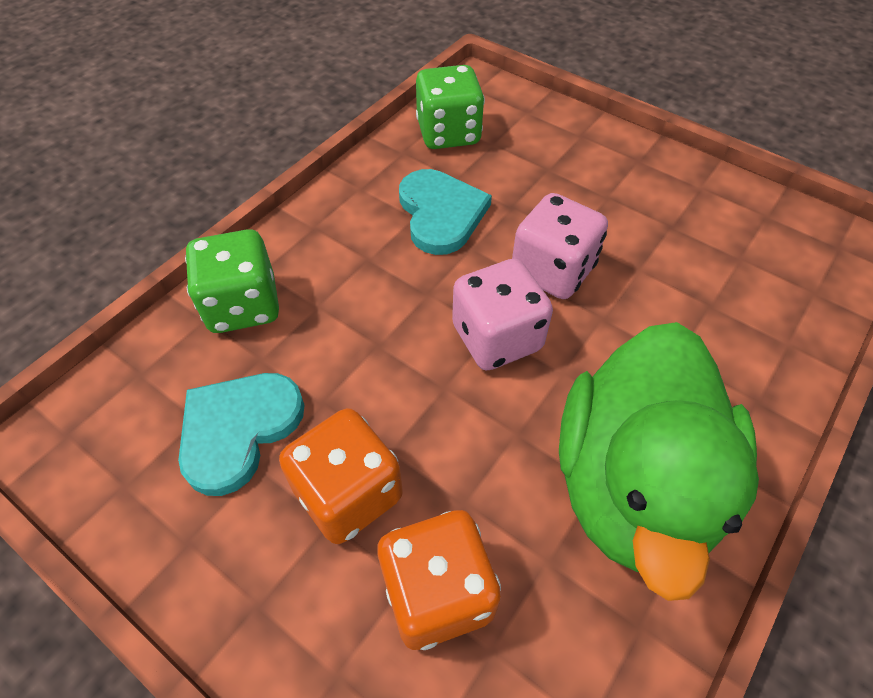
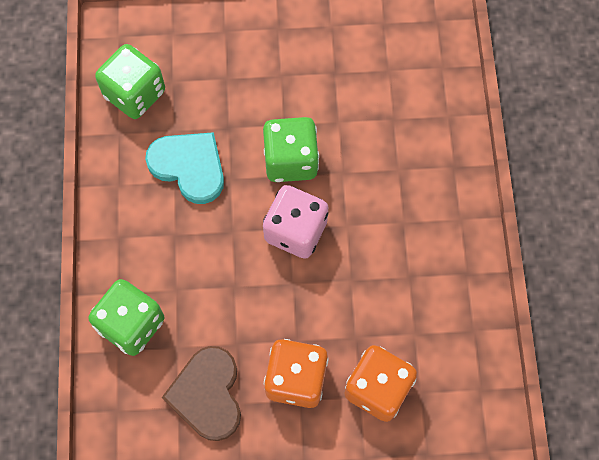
camera: 40 degrees left, 15 degrees up
turquoise heart [178,373,305,496] -> brown heart [162,346,241,441]
pink dice [512,193,608,299] -> green dice [263,117,319,182]
green duck [559,322,759,601] -> none

